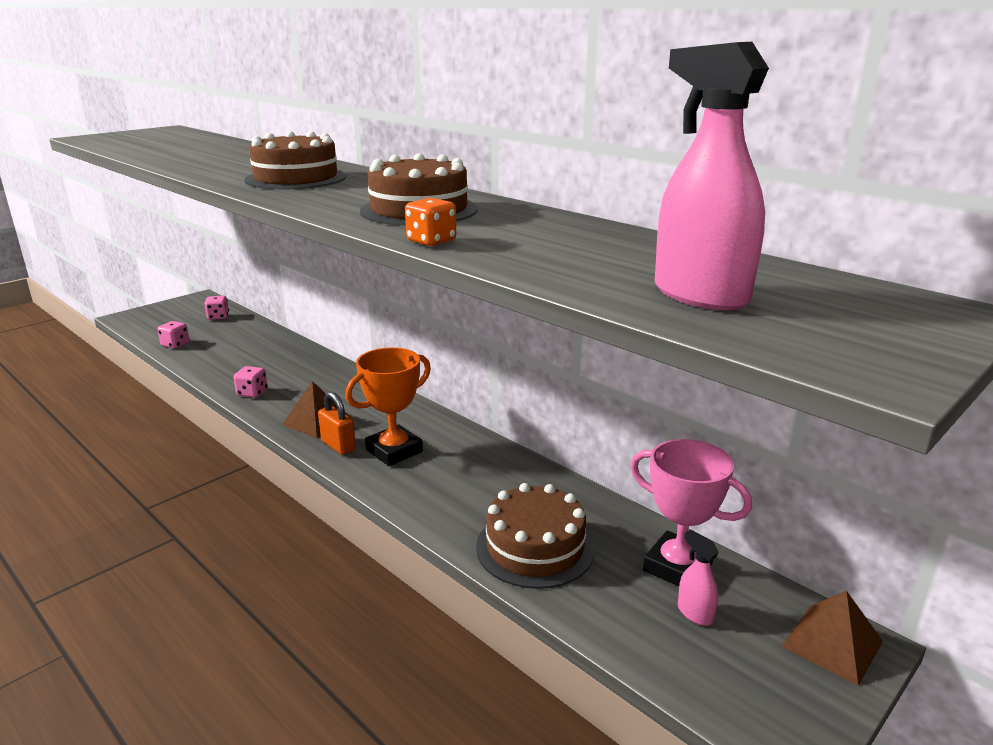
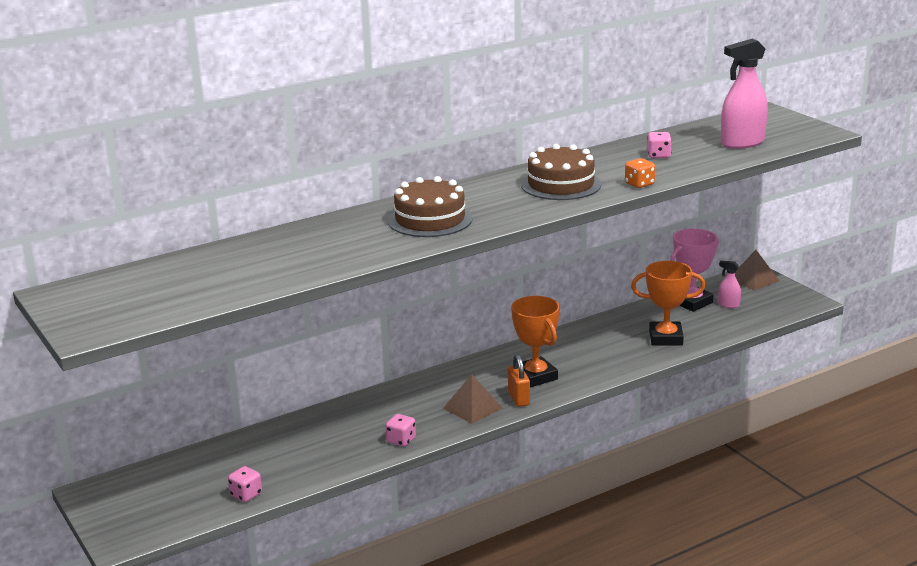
camera: 75 degrees left, 0 degrees up
pink dice [204,296,229,320] -> pink dice moved to [647,132,672,158]
orange padlock [318,391,356,455] -> orange padlock turned 75 degrees counterclockwise [508,354,530,407]
brown cake [476,483,595,589] -> orange trophy [631,261,706,345]
pink spray bottle [678,530,719,626] -> pink spray bottle turned 45 degrees clockwise [718,261,741,308]

